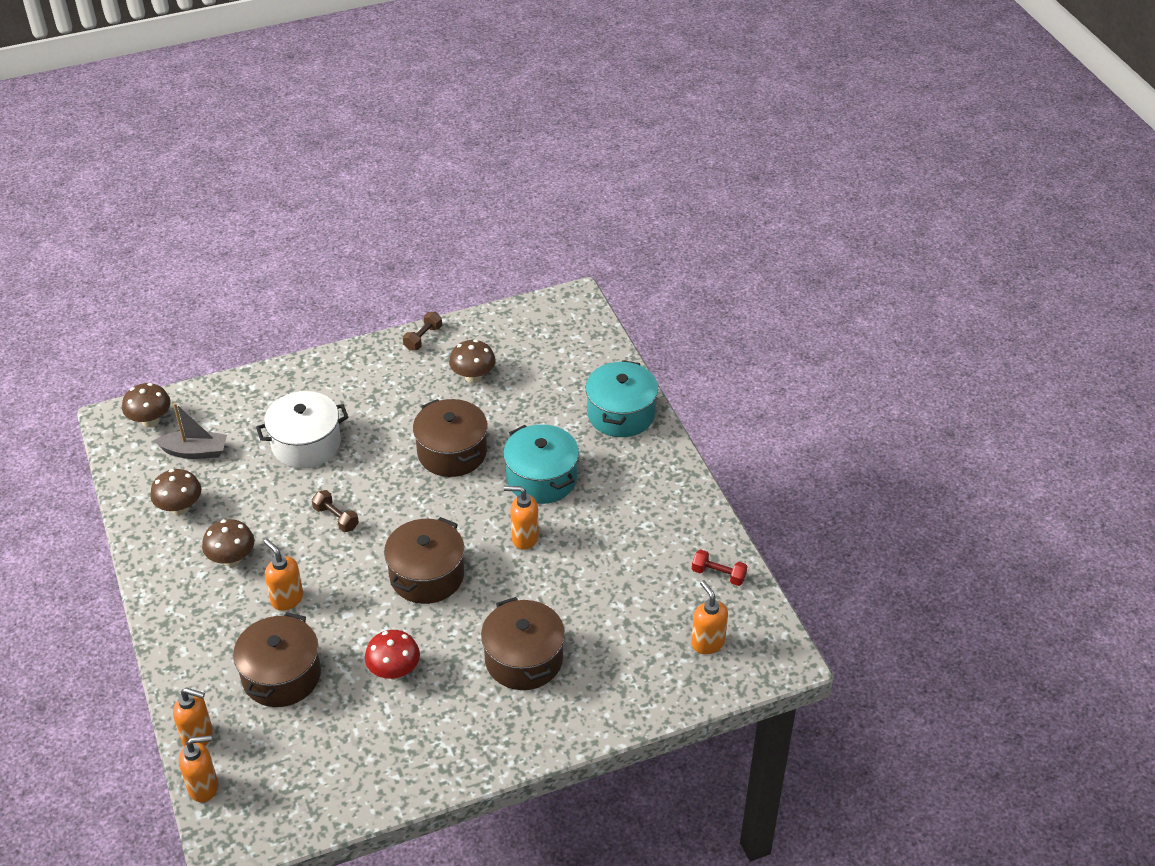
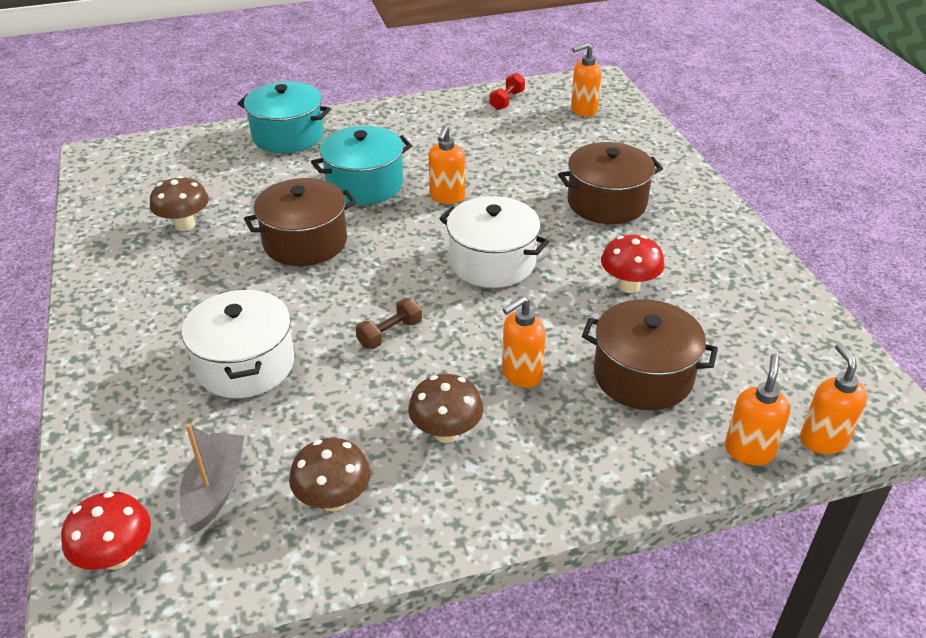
camera: 85 degrees left, 5 degrees down
brown mushroom [122,383,170,427] -> red mushroom [61,492,151,570]
brown pot [384,517,464,604] -> white pot [439,196,549,288]
brown dumbbell [403,312,442,351] -> none

